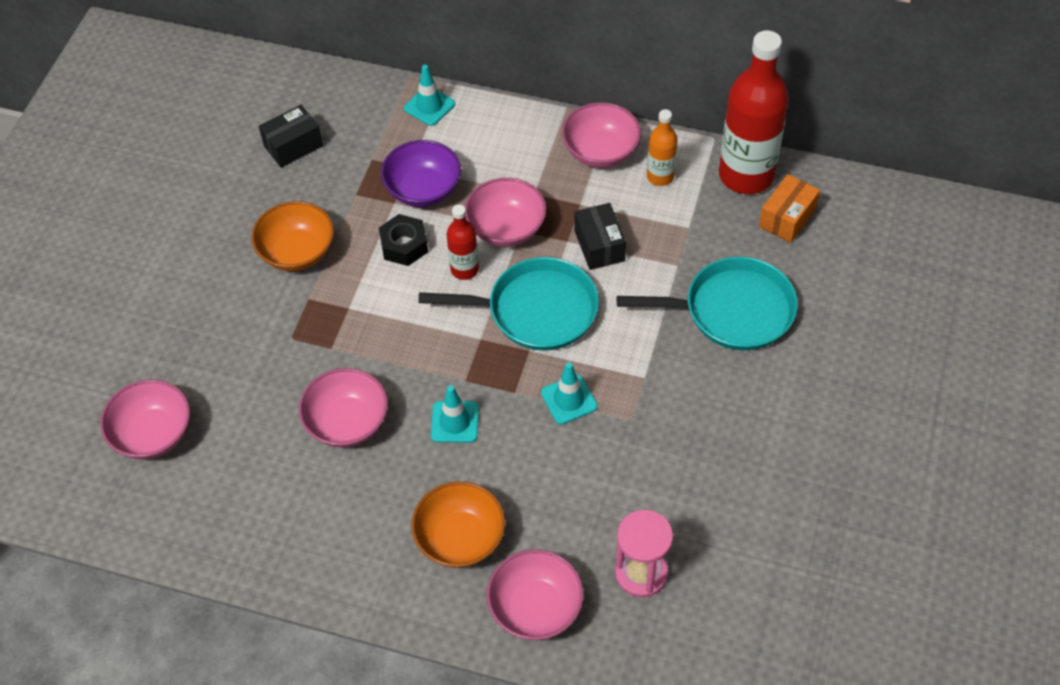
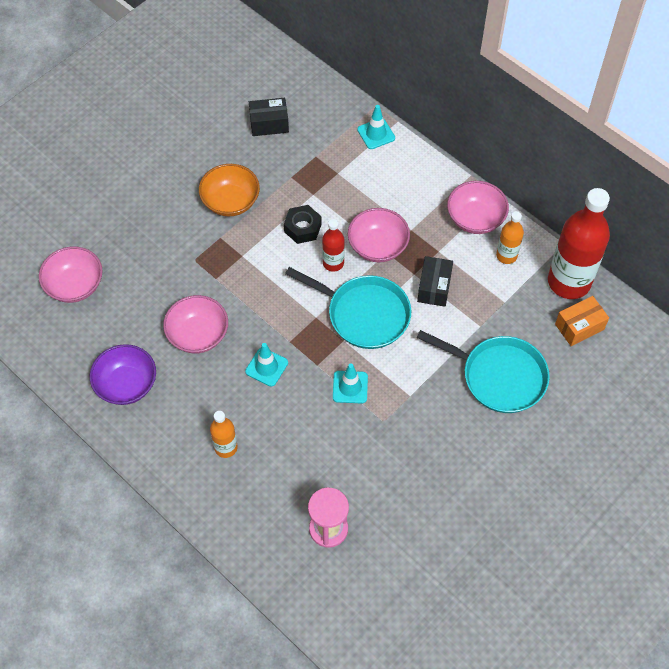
camera: 25 degrees right, 5 degrees up
purple bowl [381,140,461,207] -> purple bowl moved to [90,344,156,405]
orange bowl [411,481,505,568] -> orange bottle [210,411,238,458]
pink bowl [487,549,584,640] -> none

